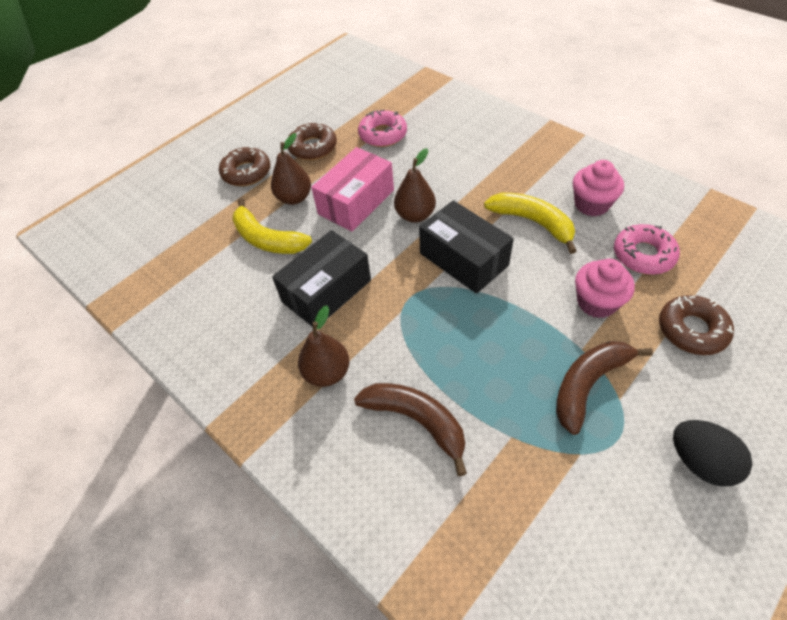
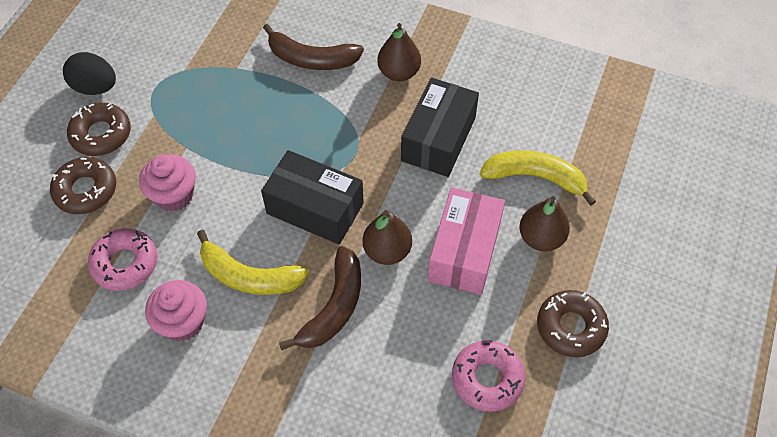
camera: 155 degrees right, 5 degrees up
brown donut [219,146,271,186] -> brown donut moved to [67,103,131,156]
brown banana [556,341,653,435] -> brown banana moved to [279,246,361,350]

